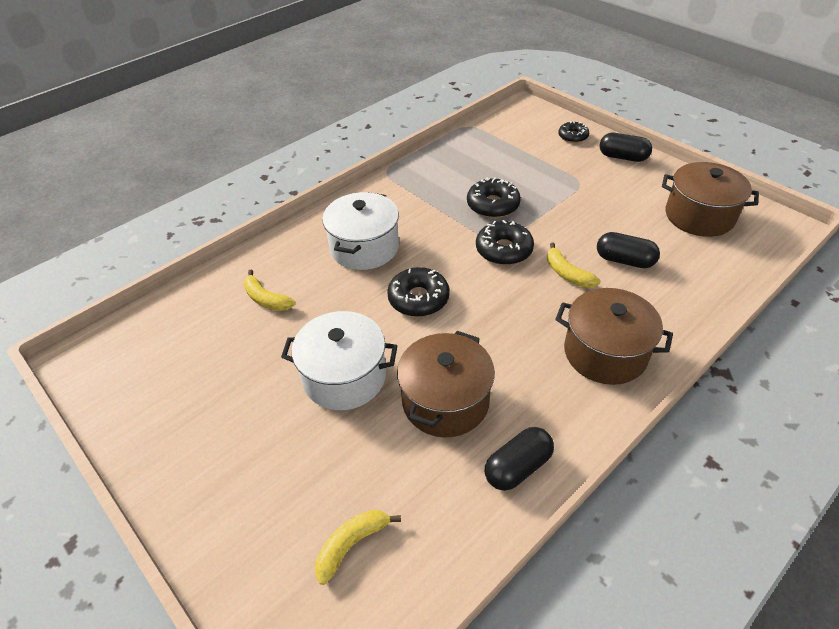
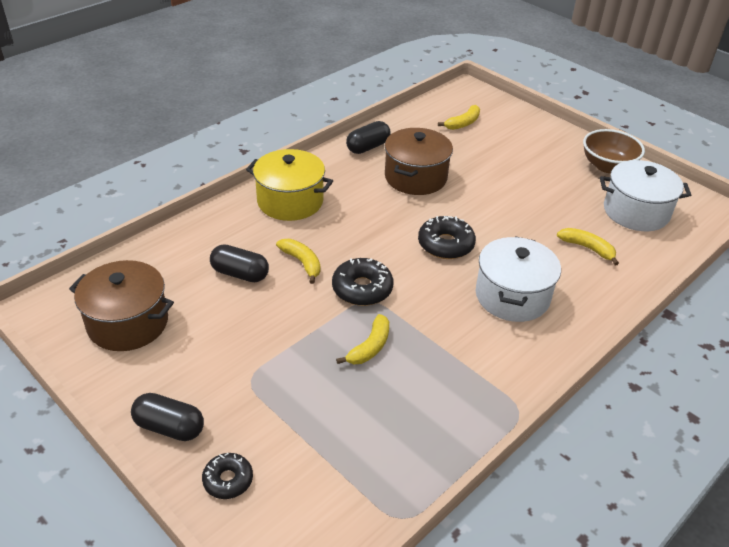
camera: 175 degrees right, 5 degrees down
white pot [281,311,397,410] -> white pot moved to [600,160,691,231]
black donut [467,177,521,218] -> yellow banana [336,314,389,364]
brown pot [555,288,673,385] -> yellow pot [246,149,333,221]
none -> brown bowl [583,129,645,173]

